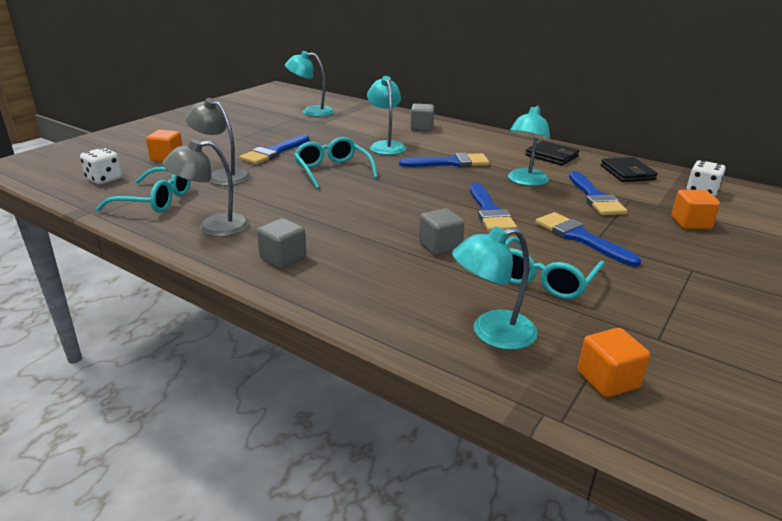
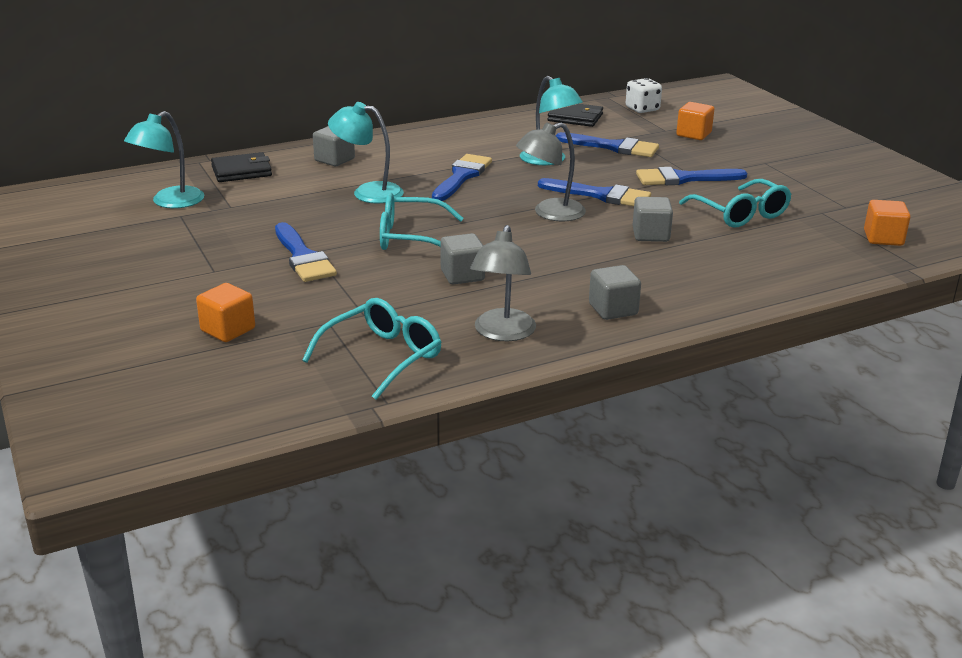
camera: 60 degrees left, 0 degrees up
white dice [80,148,122,184] -> none
grey lamp [185,98,251,186] -> grey lamp moved to [516,122,586,222]
turquoise lamp [452,226,538,350] -> none
black wallet [525,141,579,166] -> black wallet moved to [211,152,272,182]
none -> grey cube [440,233,485,285]

